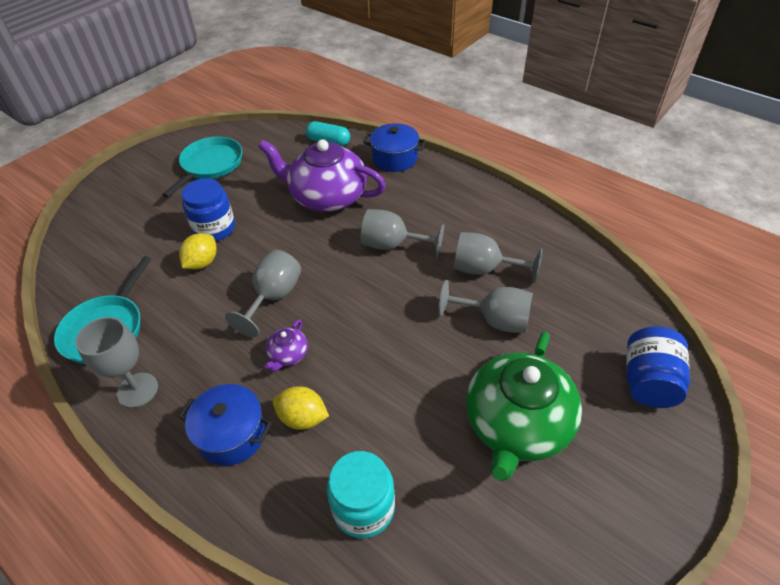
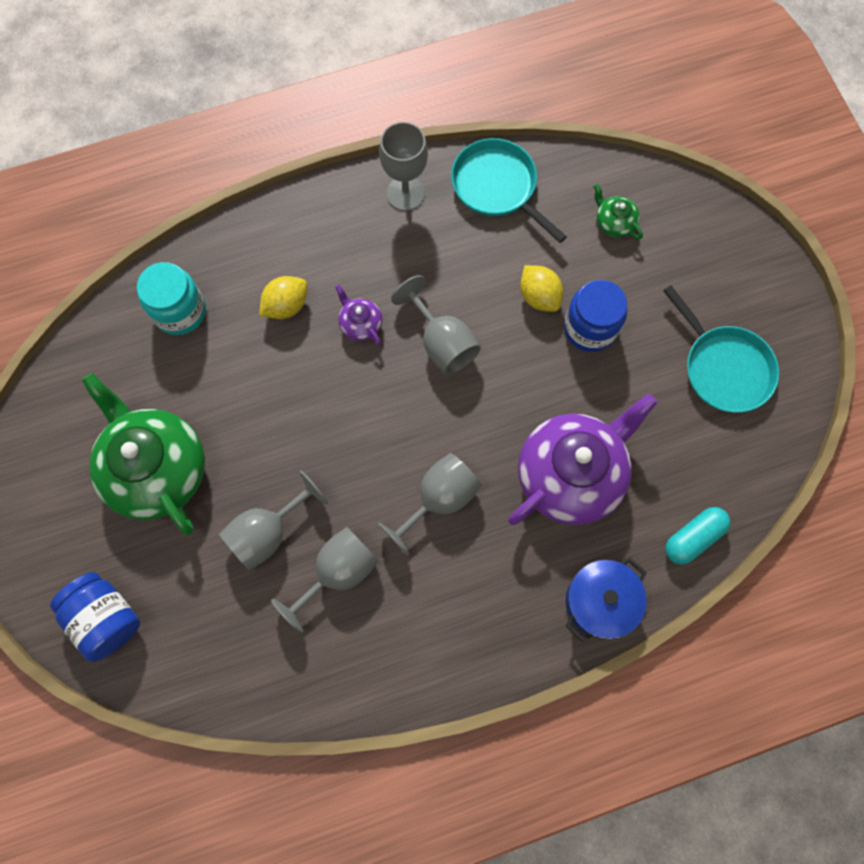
camera: 120 degrees right, 25 degrees up
blue pot [178,384,272,466] -> none
none -> green teapot [593,184,643,239]

